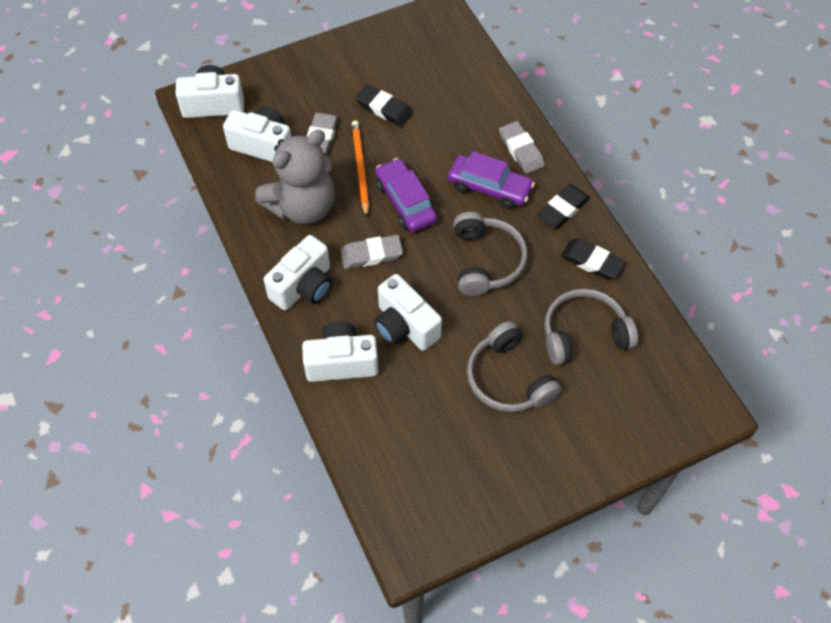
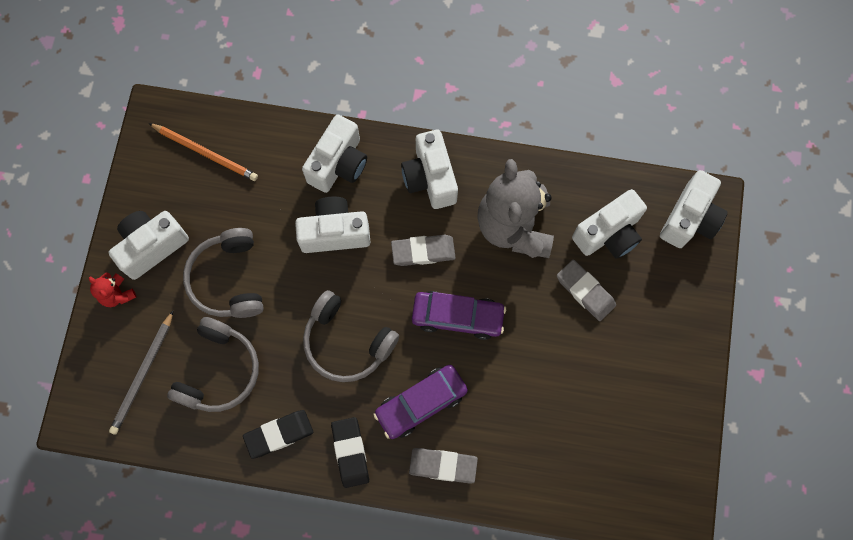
camera: 125 degrees right, 15 degrees up
grey eraser [340,235,403,269] -> grey eraser turned 60 degrees clockwise [391,235,456,266]
orange pencil [352,120,369,217] -> orange pencil moved to [149,123,258,181]
black eraser [356,85,413,127] -> none
grey headphones [467,321,561,412] -> grey headphones turned 105 degrees counterclockwise [183,228,264,318]
none -> red teddy bear [89,273,136,307]
none -> white camera [109,211,189,280]
none -> grey pencil [109,311,173,435]

